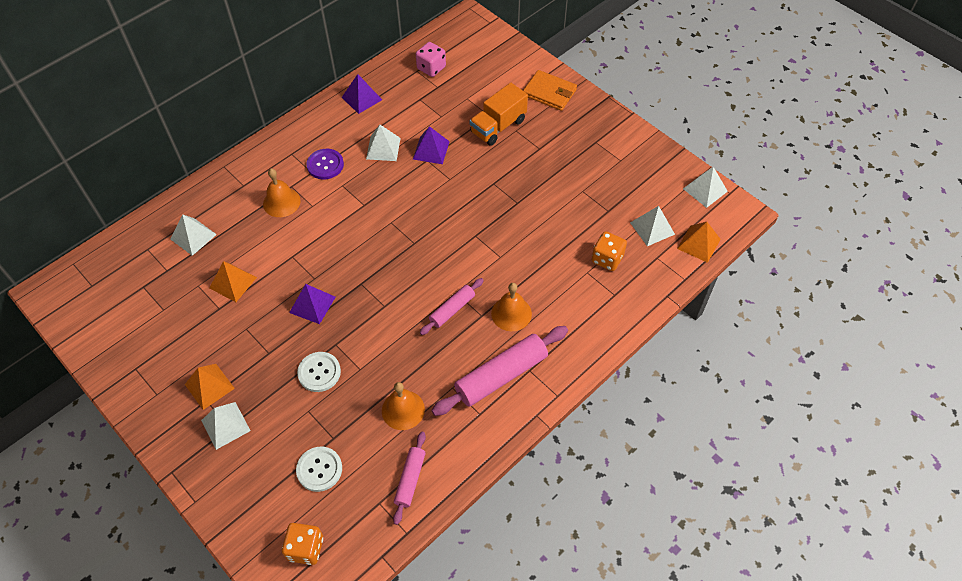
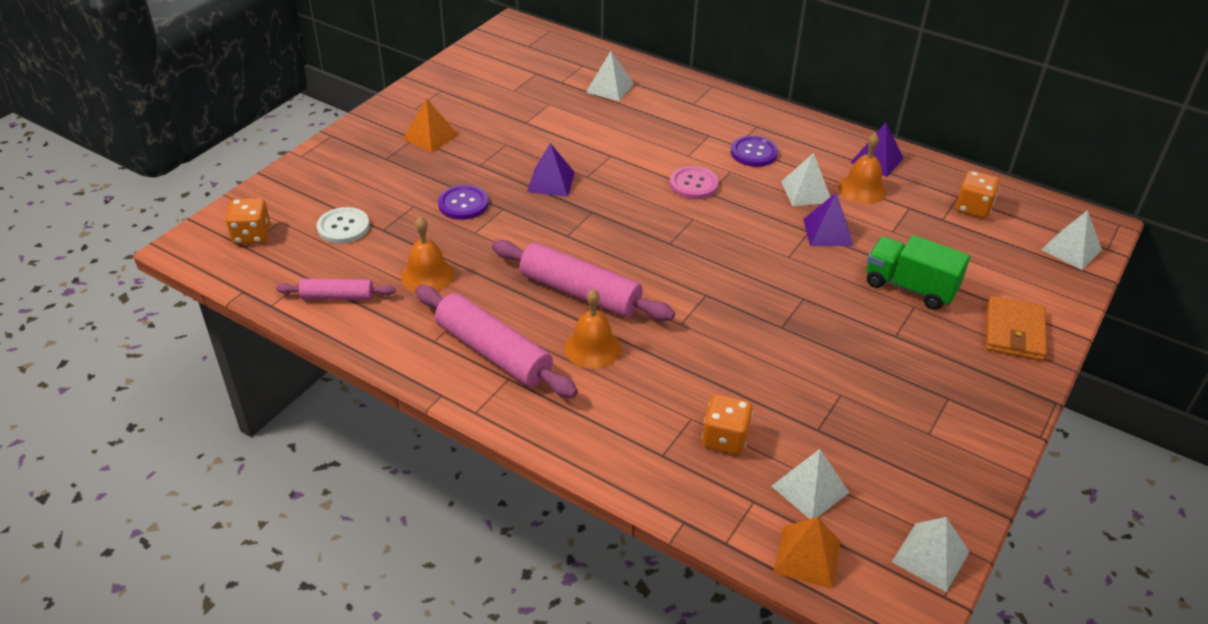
camera: 75 degrees right, 15 degrees down
white pyramid [201,402,251,450] -> white pyramid moved to [1041,210,1102,270]
orange pyramid [210,261,257,302] -> none
orange bell [263,169,301,217] -> orange bell moved to [838,133,887,204]
white button [297,352,341,392] -> purple button [438,185,489,220]
pink dice [416,42,446,77] -> orange dice [955,171,1000,218]
pink rolling pin [420,278,484,335] -> pink rolling pin [492,240,675,321], size x1.78
orange truck [470,83,528,146] -> green truck [866,235,970,310]
none -> pink button [670,166,719,199]

